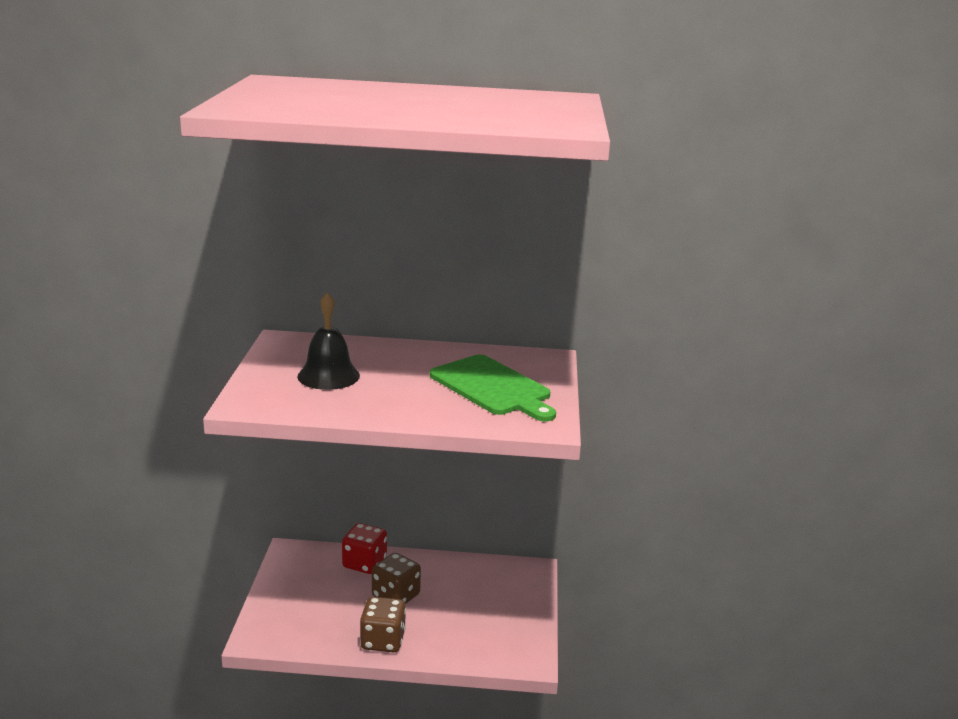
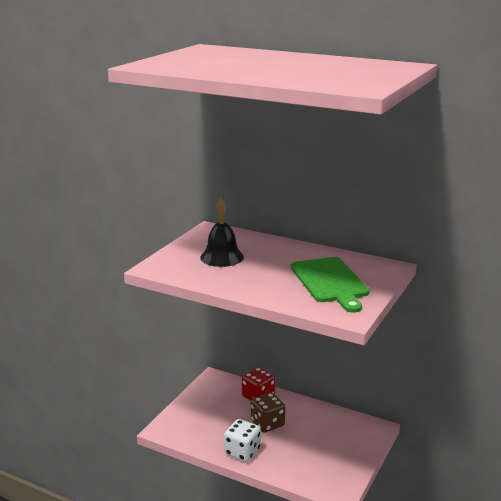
camera: 25 degrees right, 0 degrees up
brown dice [360,597,406,652] -> white dice [224,419,261,462]

